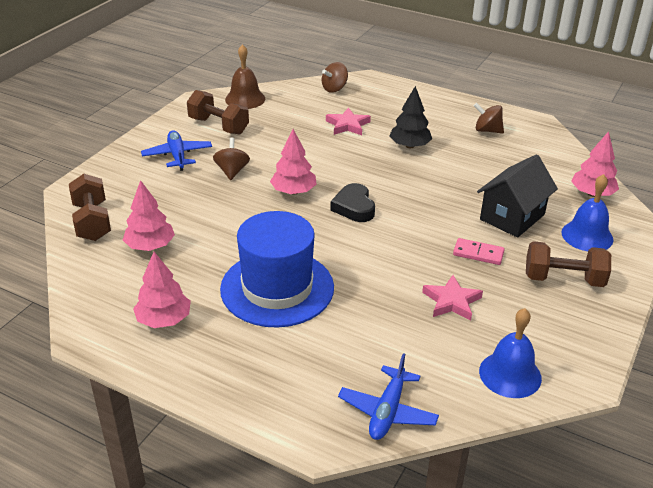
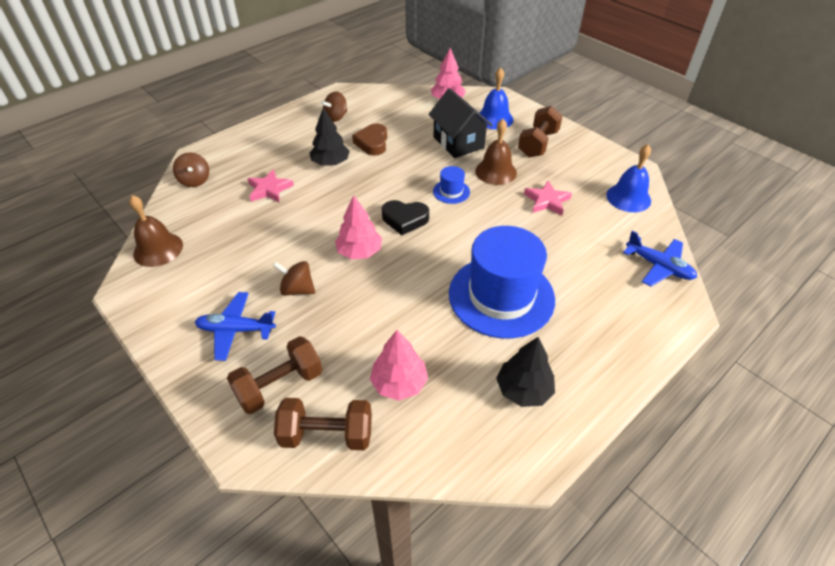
camera: 70 degrees left, 10 degrees up
pink tree [133,252,191,328] -> black tree [496,337,555,407]
brown dumbbell [187,90,249,134] -> brown dumbbell moved to [227,336,322,414]
pink domino [453,238,505,265] -> brown bell [475,119,517,185]
none -> brown heart [352,123,387,156]
none -> blue hat [433,166,470,204]

